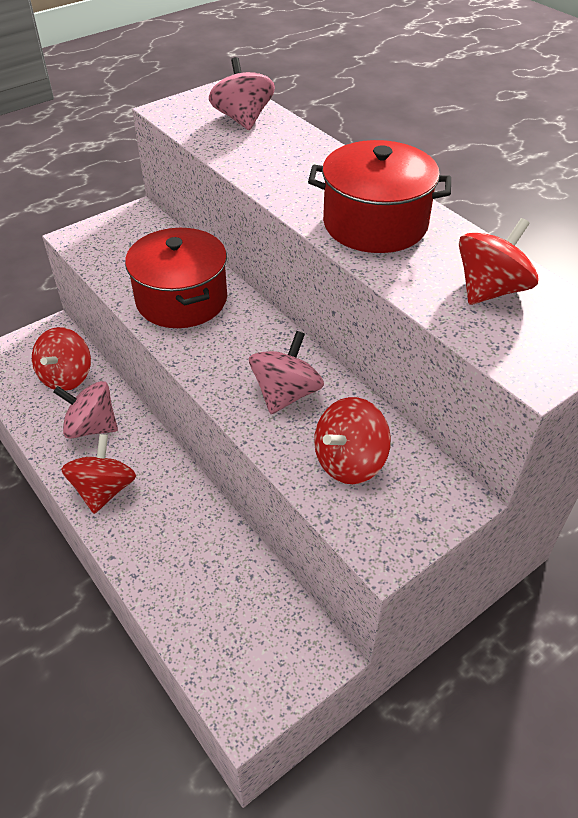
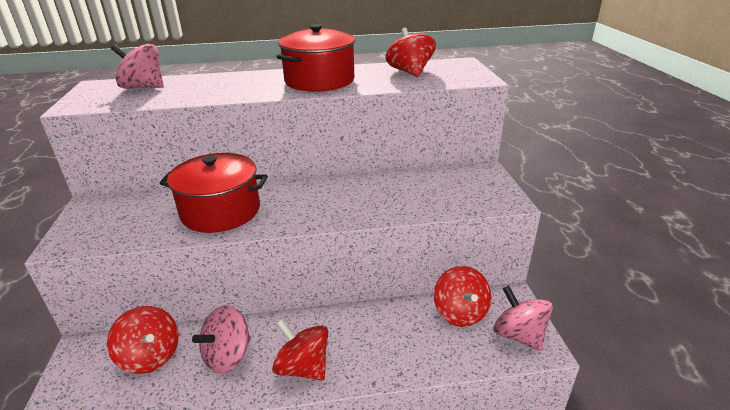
camera: 60 degrees left, 15 degrees down
pink spinning top [249,331,324,414] -> pink spinning top moved to [493,286,553,351]
red spinning top [314,397,391,484] -> red spinning top moved to [434,266,491,327]

